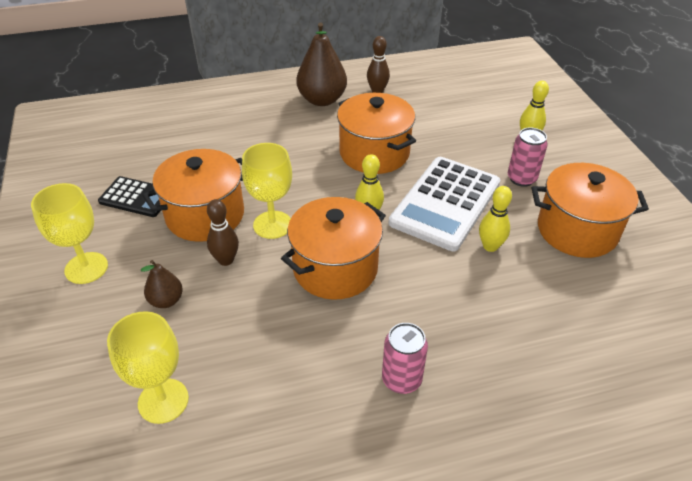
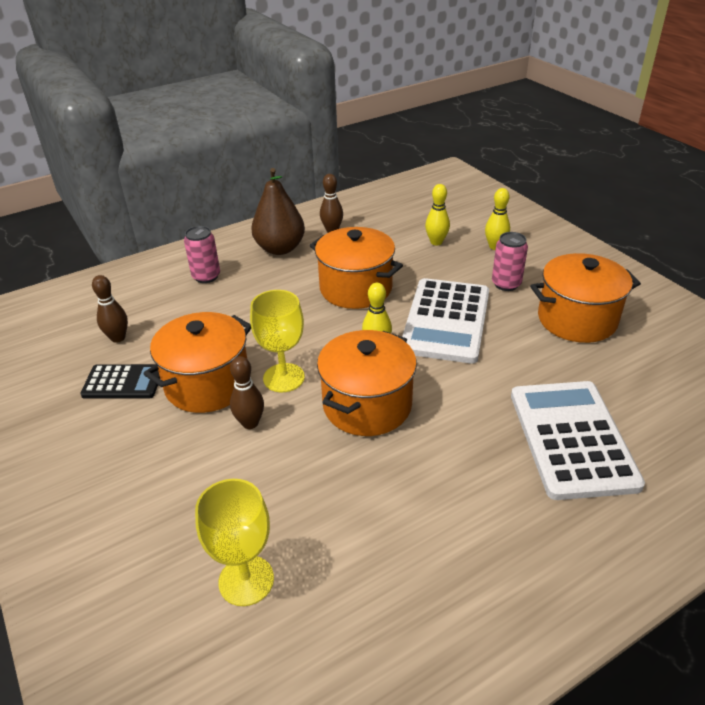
camera: 15 degrees left, 5 degrees down
yellow goblet [31,183,108,284] -> none
brown pear [141,260,183,308] -> none
pink can [382,323,428,394] -> pink can moved to [184,226,220,283]
yellow bowling pin [479,186,512,252] -> yellow bowling pin moved to [425,184,450,245]
none -> brown bowling pin [92,275,128,343]
none -> white calculator [511,381,645,500]

